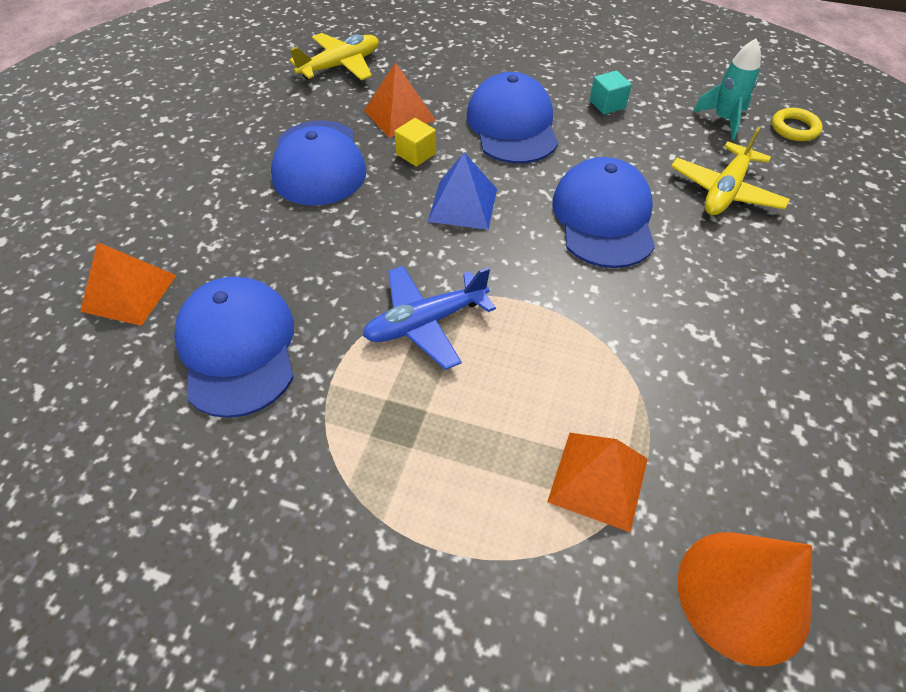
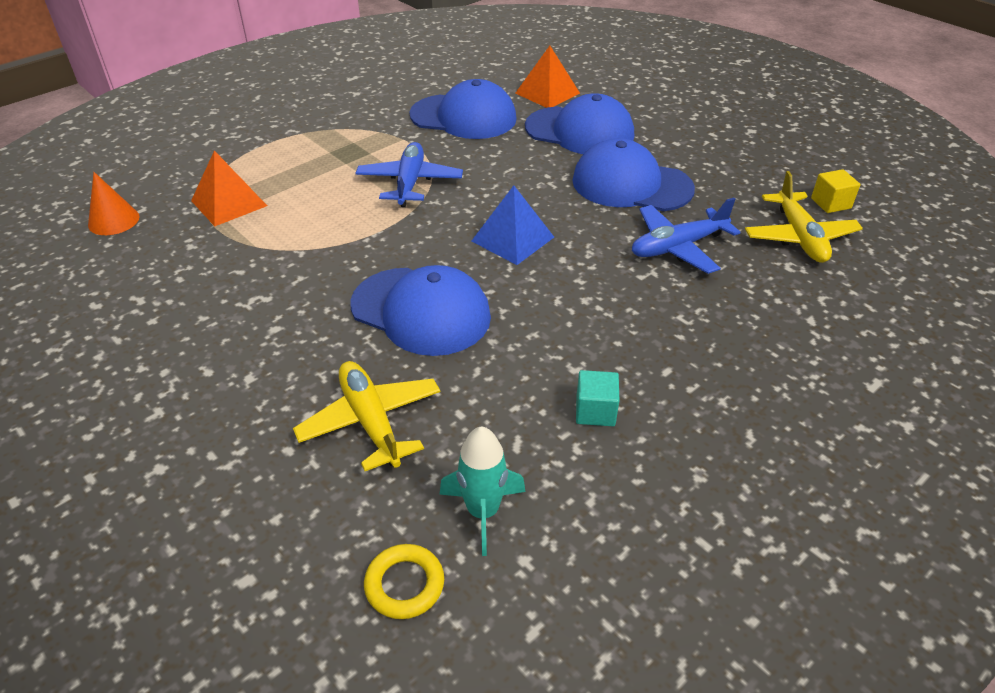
camera: 120 degrees right, 10 degrees down
orange pyramid [364,62,435,138] -> blue plane [632,197,740,274]
yellow cube [395,118,436,167] -> yellow cube moved to [811,169,860,213]
blue cap [467,72,558,164] -> blue cap moved to [525,93,634,154]
orange cone [678,532,812,666] -> orange cone [88,172,139,235], size x0.60

